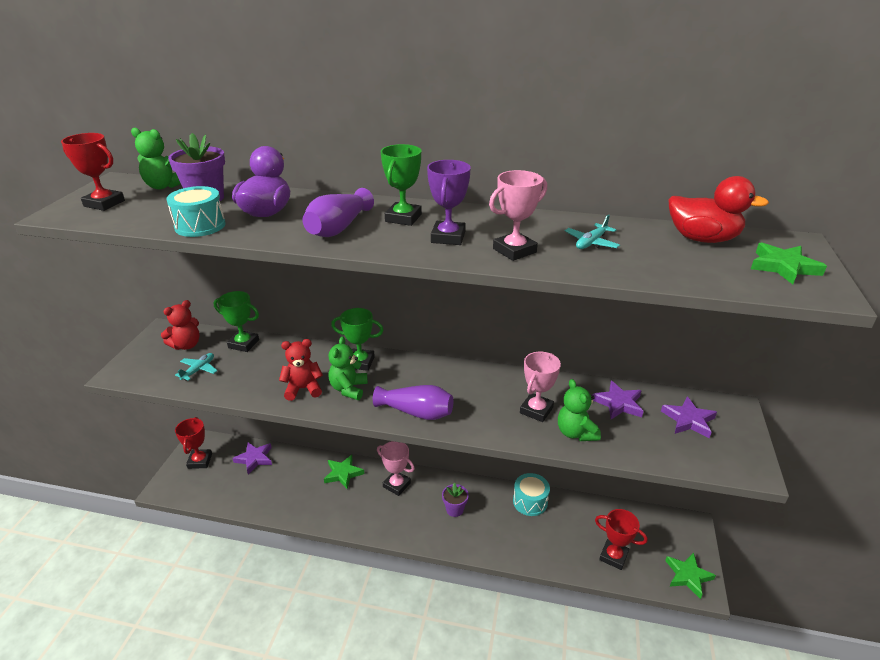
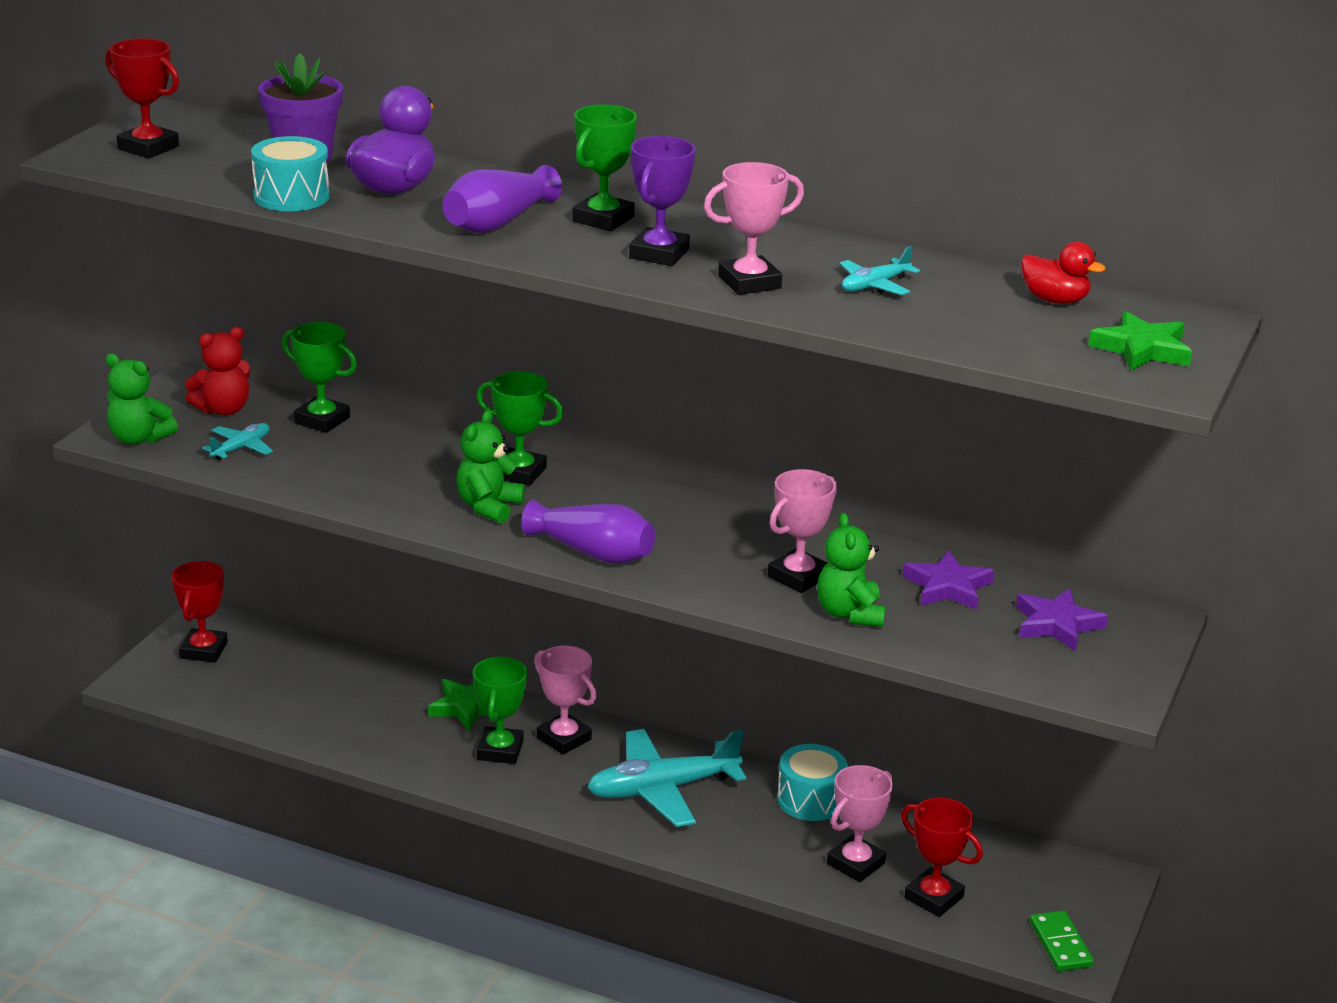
camera: 10 degrees right, 5 degrees down
green teddy bear [131,128,181,189] -> green teddy bear moved to [106,353,178,445]
purple star [232,442,272,474] -> none
red teddy bear [279,339,323,401] -> none
purple flower pot [442,483,469,517] -> turquoise plane [587,729,746,827]
green star [665,552,716,599] -> green domino [1030,910,1094,971]
red duck [669,176,769,243] -> red duck [1021,242,1106,304], size x0.63
none -> green trophy [473,657,527,764]
none -> pink trophy [827,765,893,882]

